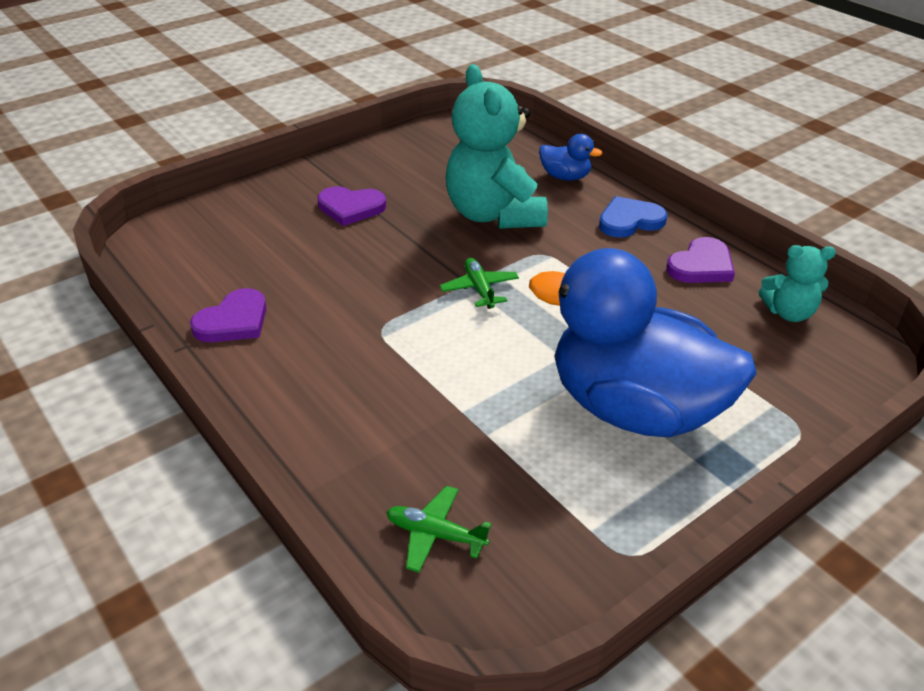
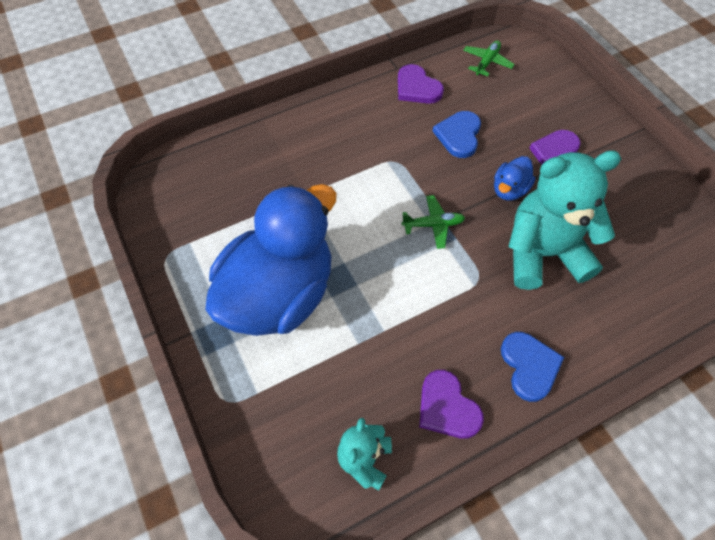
camera: 100 degrees right, 20 degrees up
green plane [386,486,491,573] -> green plane moved to [463,40,515,76]
blue duck [539,134,603,181] -> blue duck moved to [494,156,535,200]
none -> blue heart [433,111,481,158]

